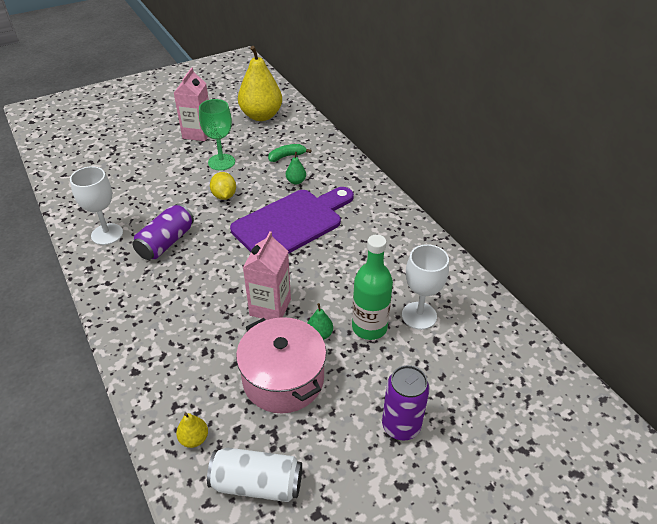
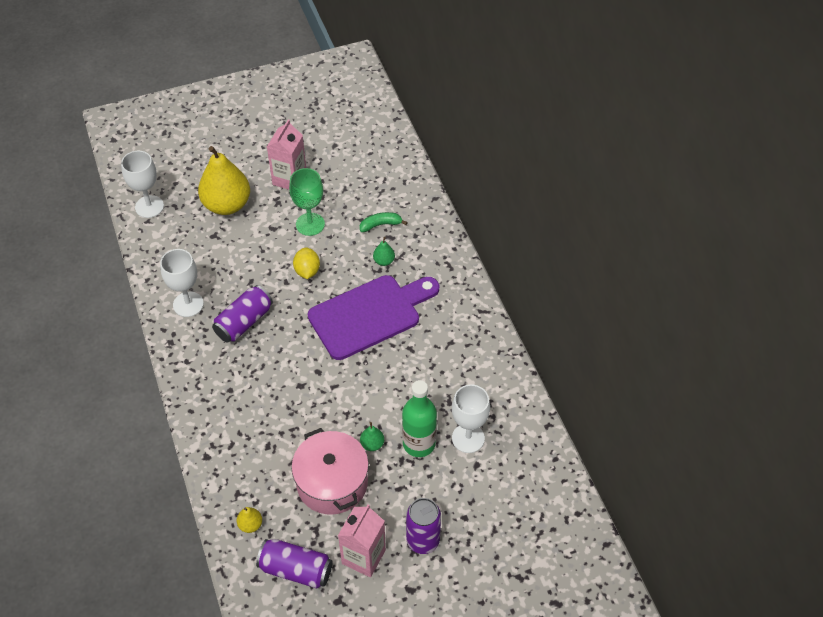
camera: 10 degrees right, 10 degrees up
white can [207,447,302,502] -> purple can [256,539,333,589]
yellow pear [238,46,282,121] -> yellow pear moved to [198,146,250,215]
pink carton [243,231,291,320] -> pink carton moved to [338,504,386,577]
none -> white goblet [121,151,164,218]

